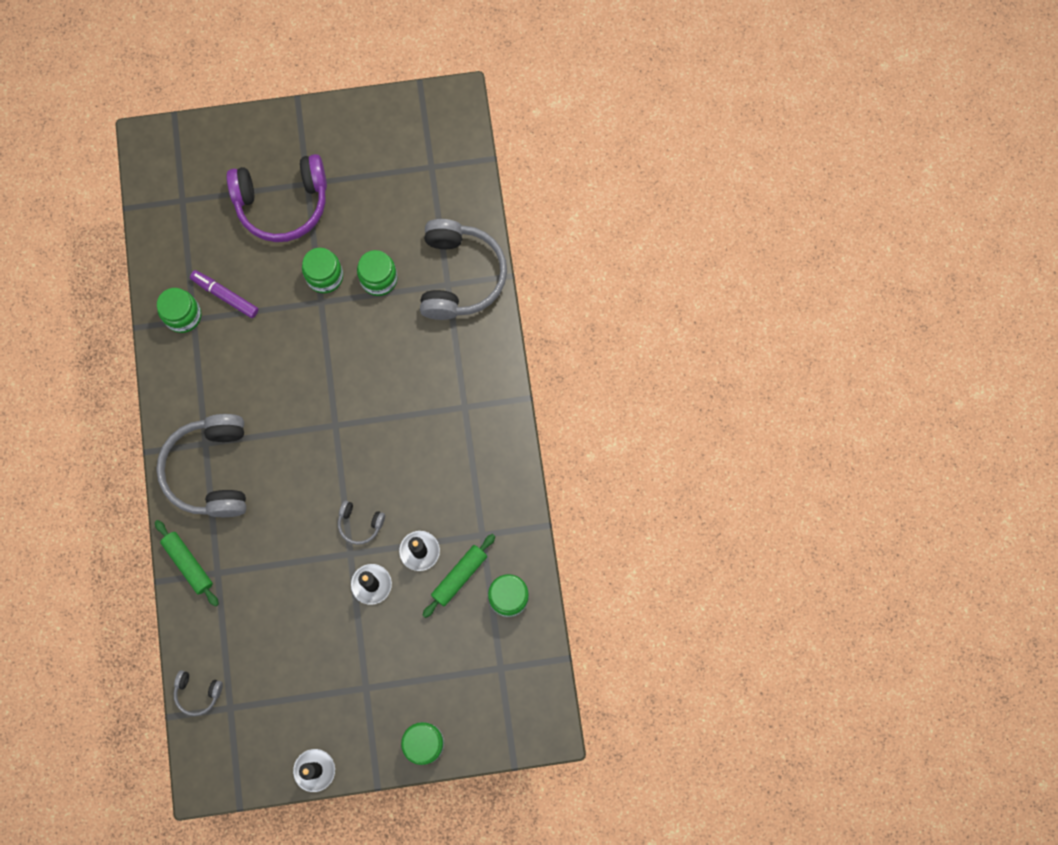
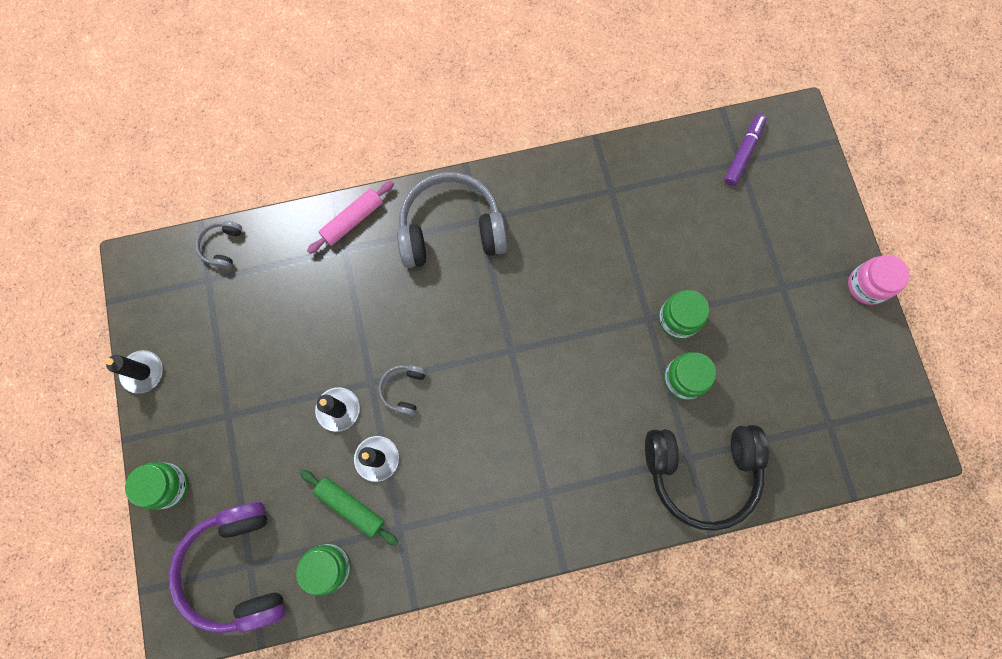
camera: 85 degrees right, 0 degrees up
green rolling pin [155,520,219,607] -> pink rolling pin [307,181,394,254]
green jar [157,288,202,333] -> none
purple marker [190,270,259,318] -> purple marker moved to [724,114,767,186]
purple headphones [226,154,327,242] -> purple headphones moved to [169,502,286,633]
grey headphones [420,219,507,320] -> black headphones [645,425,769,531]
none -> pink jar [848,255,910,305]

